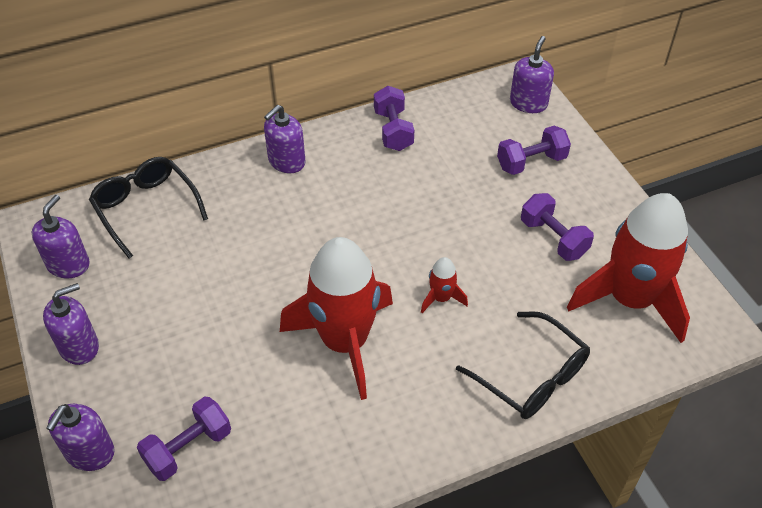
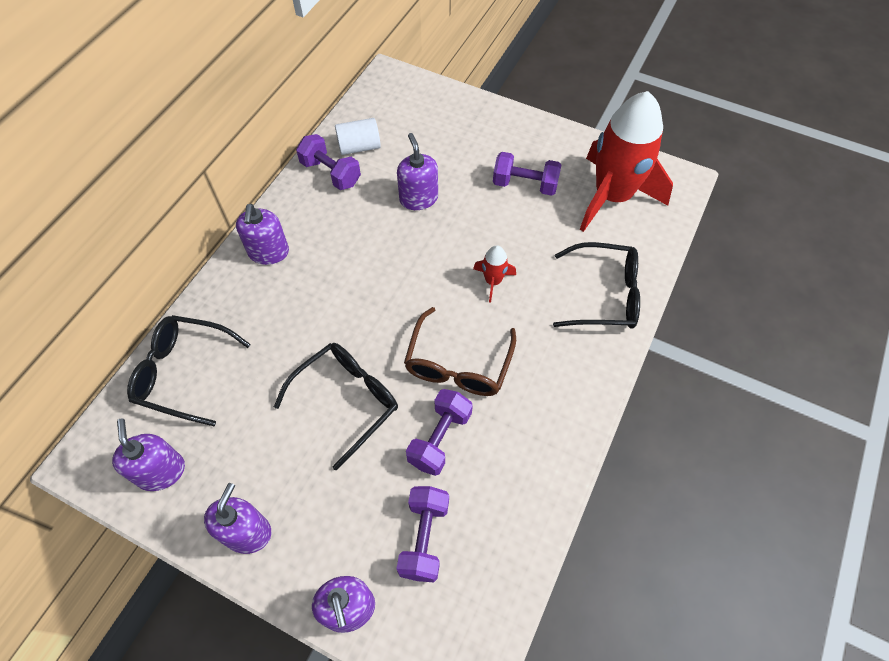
camera: 40 degrees left, 10 degrees up
red rocket [280,237,393,400] -> brown glasses [404,307,516,396]
purple dumbbell [497,126,571,175] -> purple dumbbell moved to [406,389,473,476]
purple soap dispenser [510,36,554,113] -> purple soap dispenser moved to [397,133,438,210]
none -> black glasses [274,343,398,470]
none -> white cylinder [335,118,381,155]

